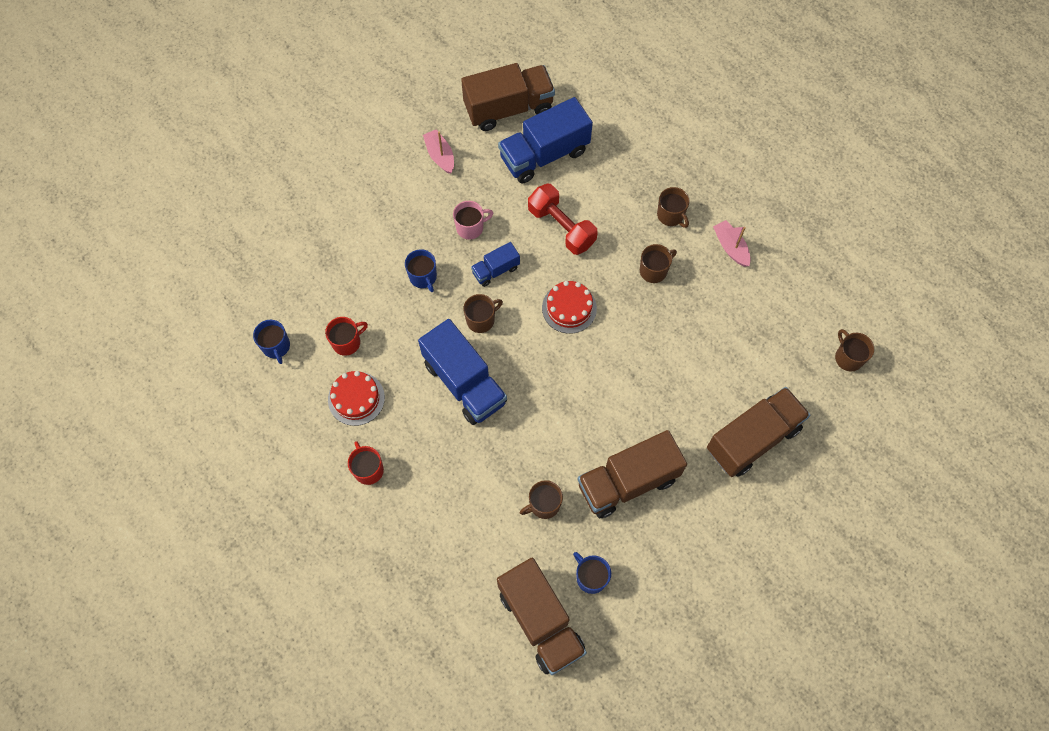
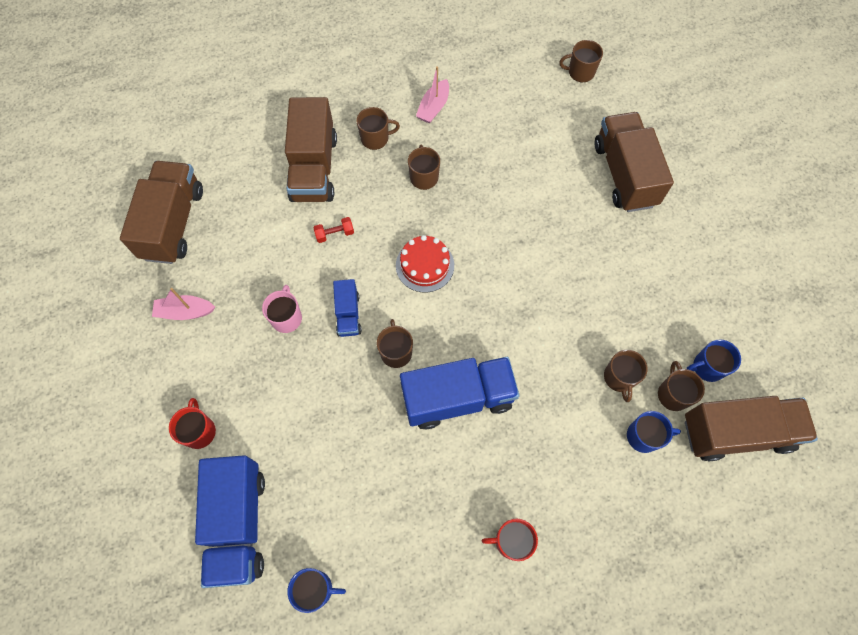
camera: 65 degrees left, 0 degrees up
red mug [325,317,368,356] -> red mug moved to [169,398,216,449]
red cake [328,371,385,426] -> none
blue mug [405,249,437,292] -> blue mug moved to [627,411,681,453]
blue truck [498,97,593,183] -> blue truck moved to [195,455,265,588]
red dumbbell [528,184,598,255] -> red dumbbell [313,217,354,243], size x0.47
brown truck [577,430,687,518] -> brown truck moved to [285,97,337,202]
pink boat [713,220,751,267] -> pink boat turned 60 degrees counterclockwise [416,66,449,123]
none -> brown mug [658,361,705,411]

